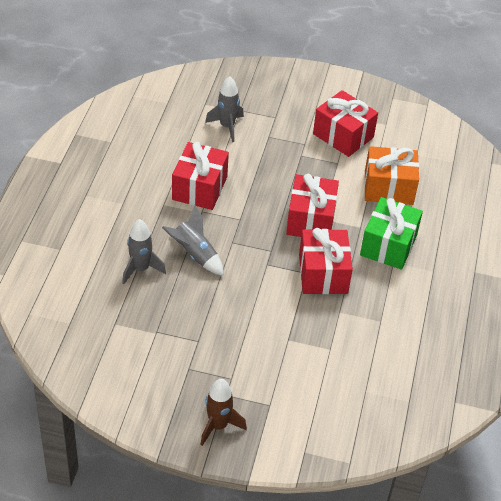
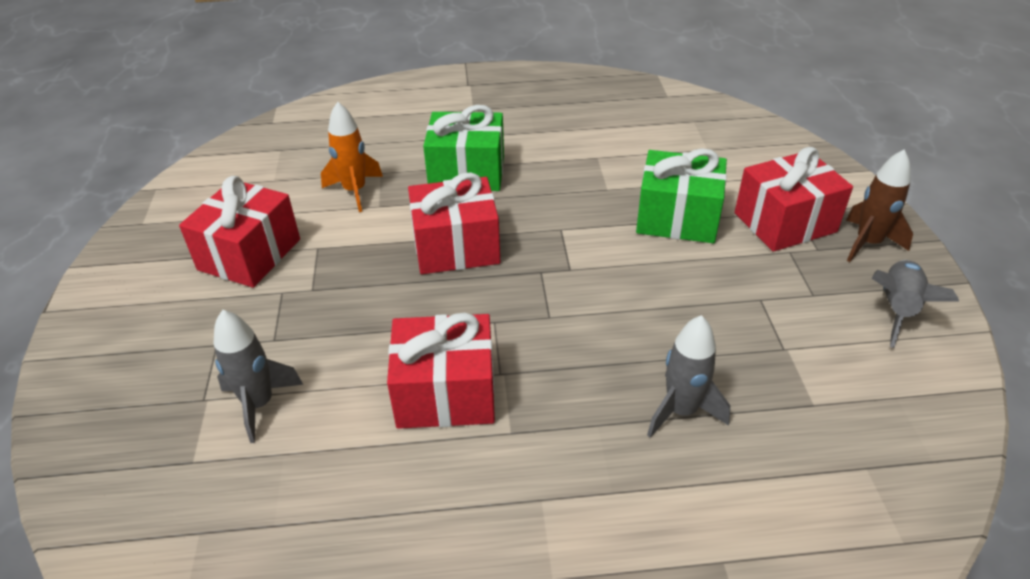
camera: 105 degrees left, 5 degrees down
grey rocket [162,205,224,276] -> grey rocket moved to [872,260,959,348]
red gift [299,228,353,294] -> red gift moved to [735,147,853,252]
orange gift [364,146,419,205] -> orange rocket [321,101,383,212]
none -> green gift [636,148,727,243]

